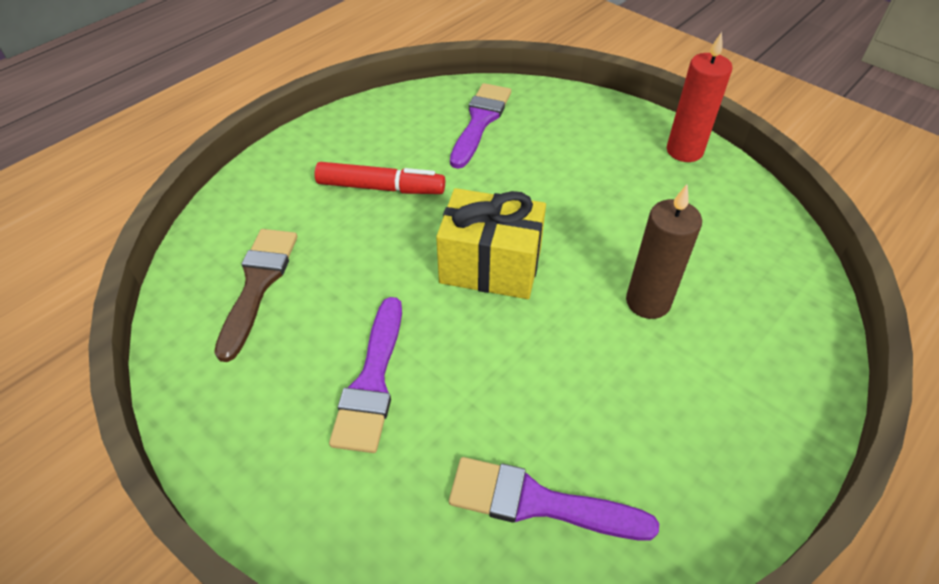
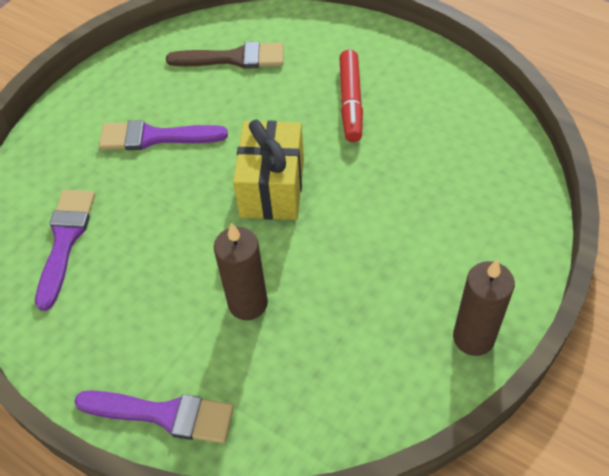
camera: 85 degrees right, 5 degrees up
purple brush [450,83,511,169] -> purple brush moved to [74,390,234,444]
red candle [667,32,732,162] -> brown candle [453,259,515,356]

